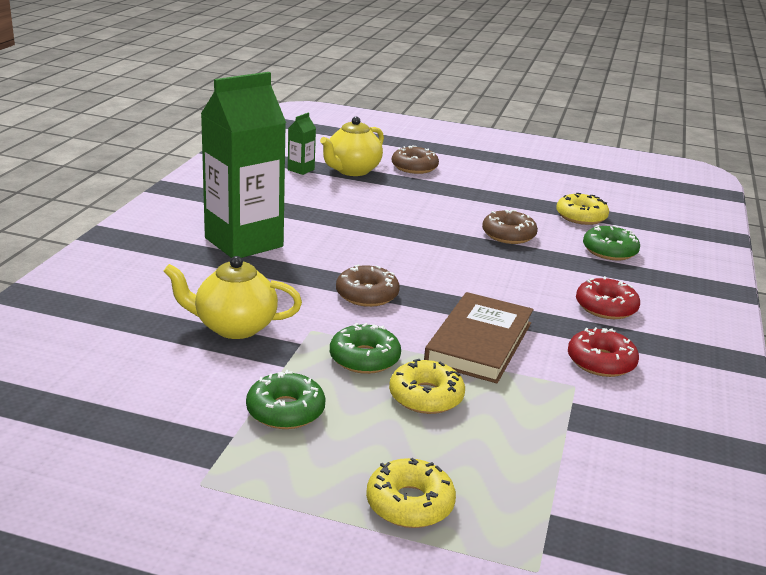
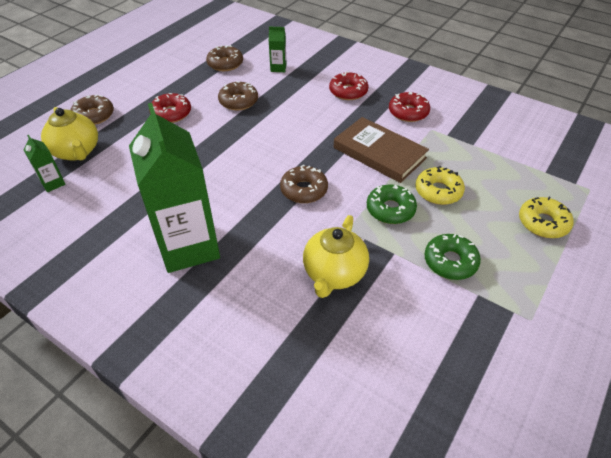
camera: 70 degrees left, 20 degrees up
yellow donut [556,193,609,225] -> brown donut [206,45,243,71]
green donut [583,225,640,260] -> green carton [269,27,287,72]
none -> red donut [149,93,191,123]

